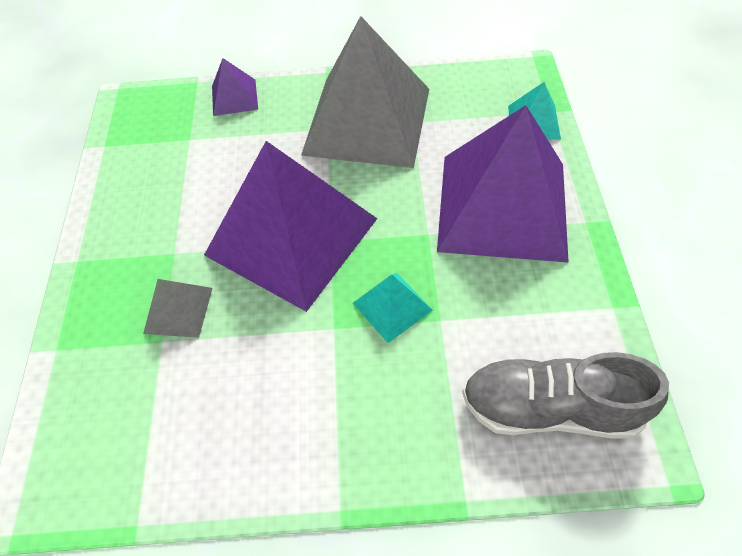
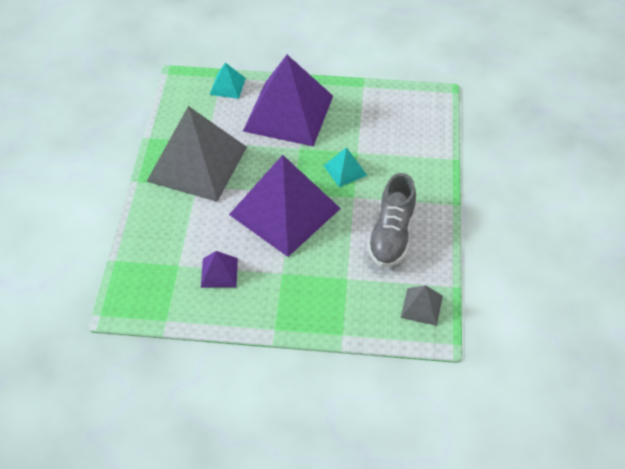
camera: 85 degrees left, 5 degrees down
grey pyramid [143,279,213,338] -> grey pyramid moved to [401,285,443,326]
purple pyramid [212,58,258,116] -> purple pyramid moved to [201,251,238,288]
grey shoe [462,352,669,439] -> grey shoe moved to [367,173,416,267]

